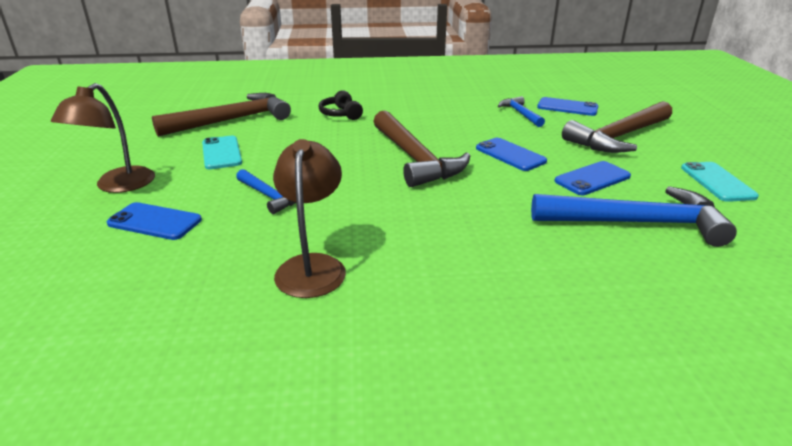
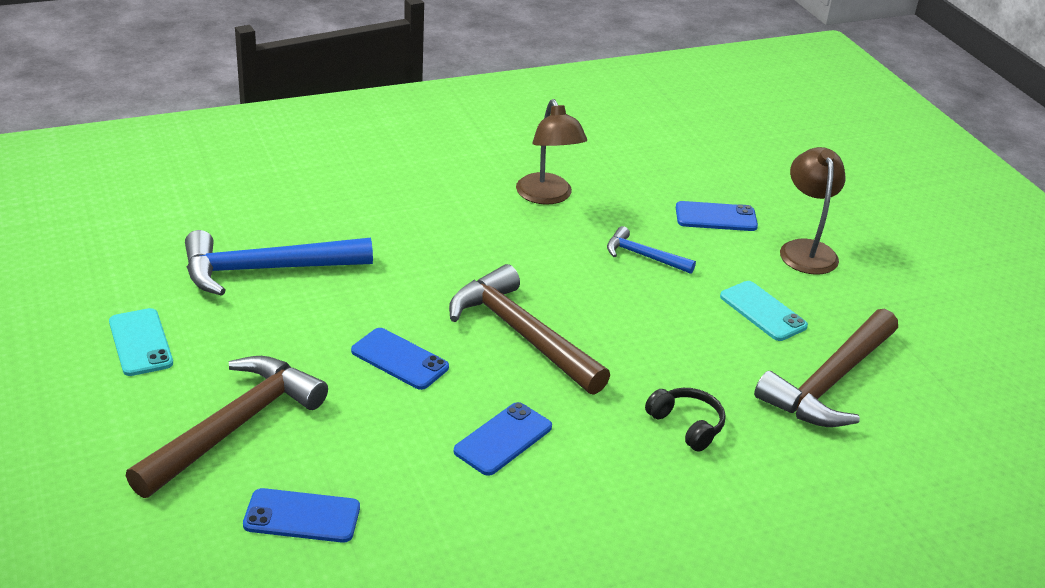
camera: 160 degrees right, 5 degrees up
blue hammer [498,96,545,127] -> none
blue phone [555,161,631,195] -> blue phone moved to [454,402,552,476]

